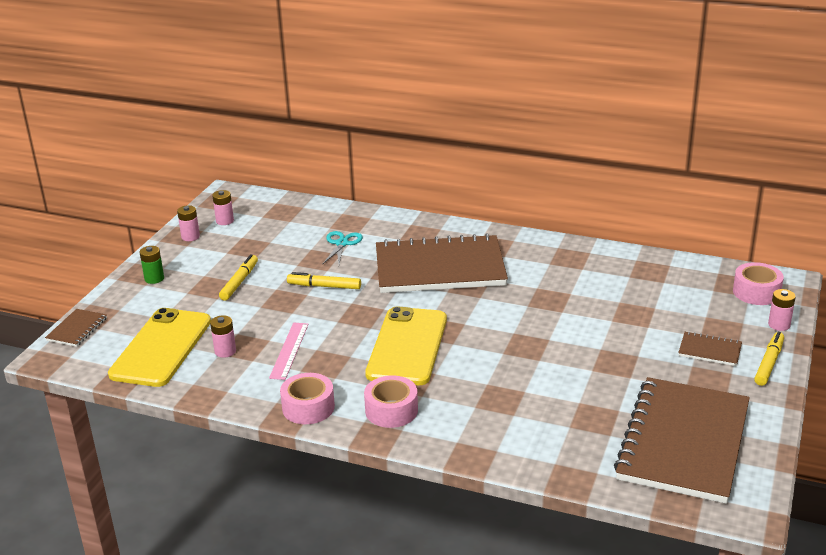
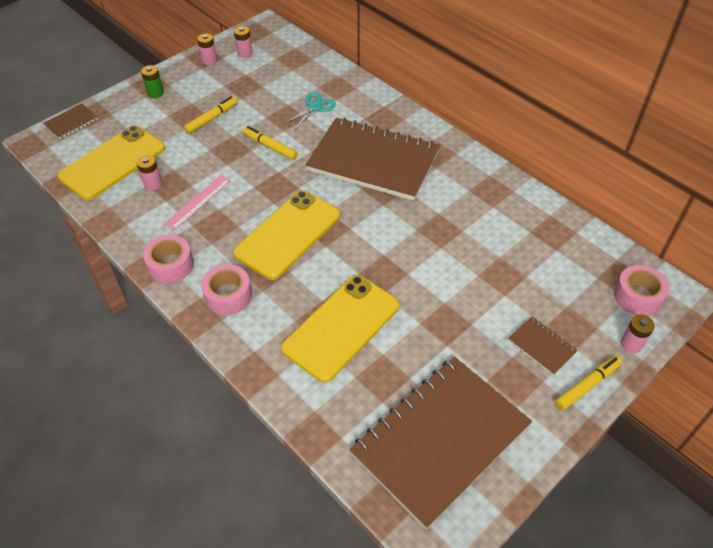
camera: 25 degrees right, 20 degrees up
none -> yellow phone [281,275,399,382]

